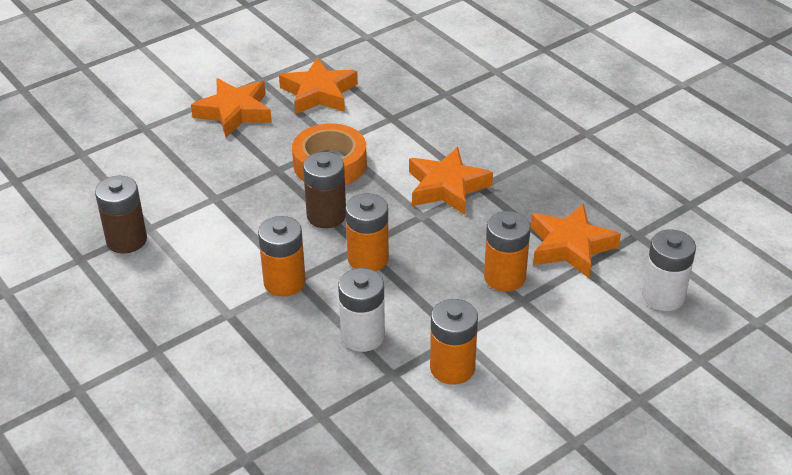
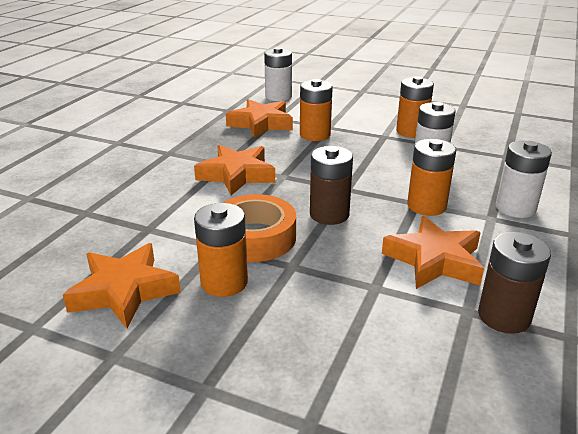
camera: 120 degrees left, 10 degrees down
orange star [191,78,272,137] -> orange star moved to [382,216,484,289]
orange battery [345,193,389,271] -> orange battery moved to [194,203,248,297]
none -> white battery [496,141,552,218]

